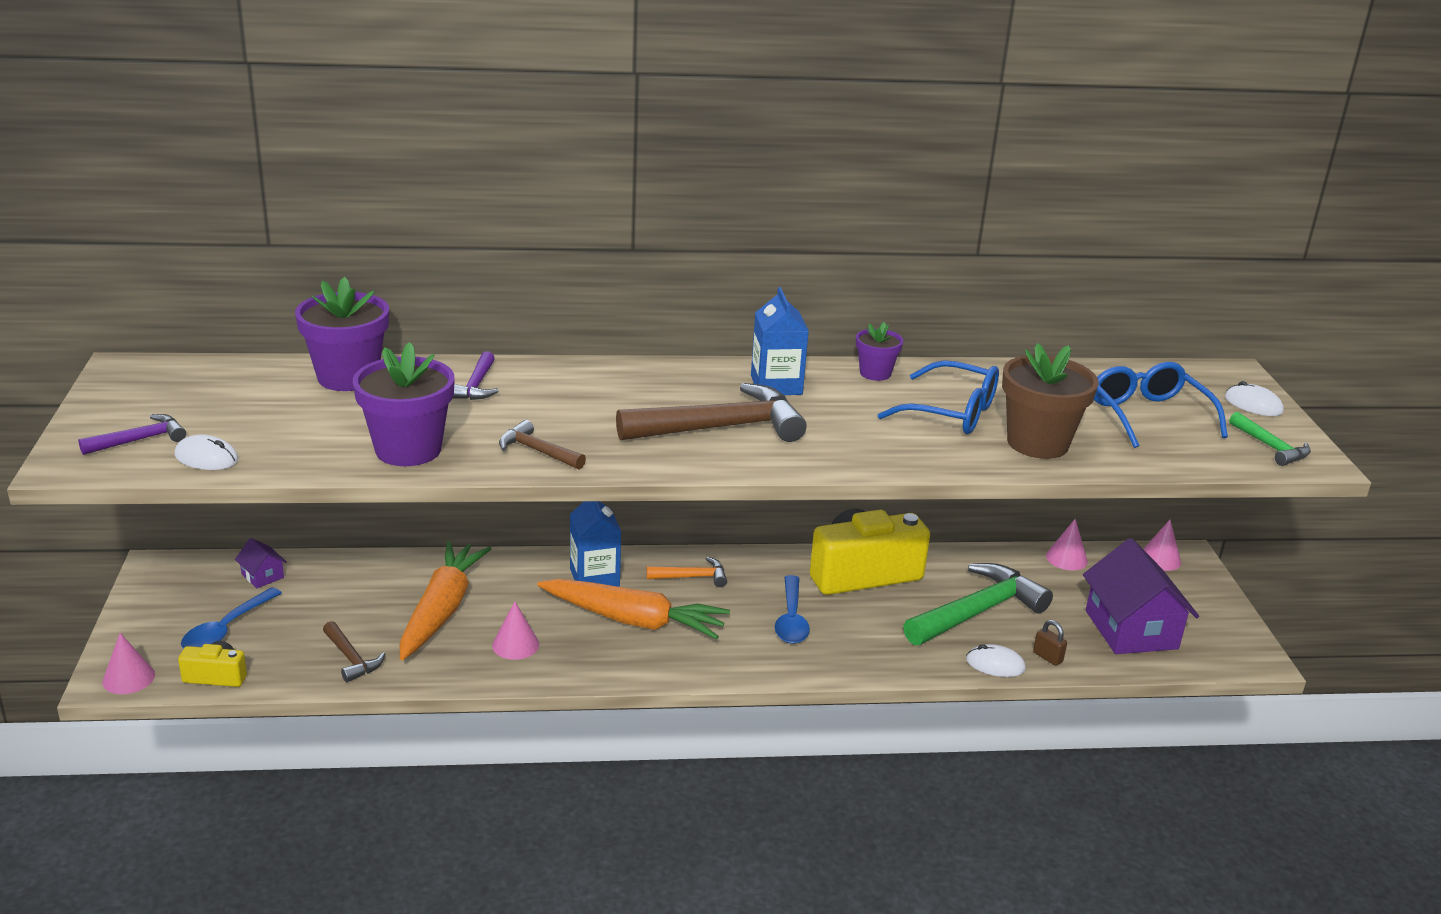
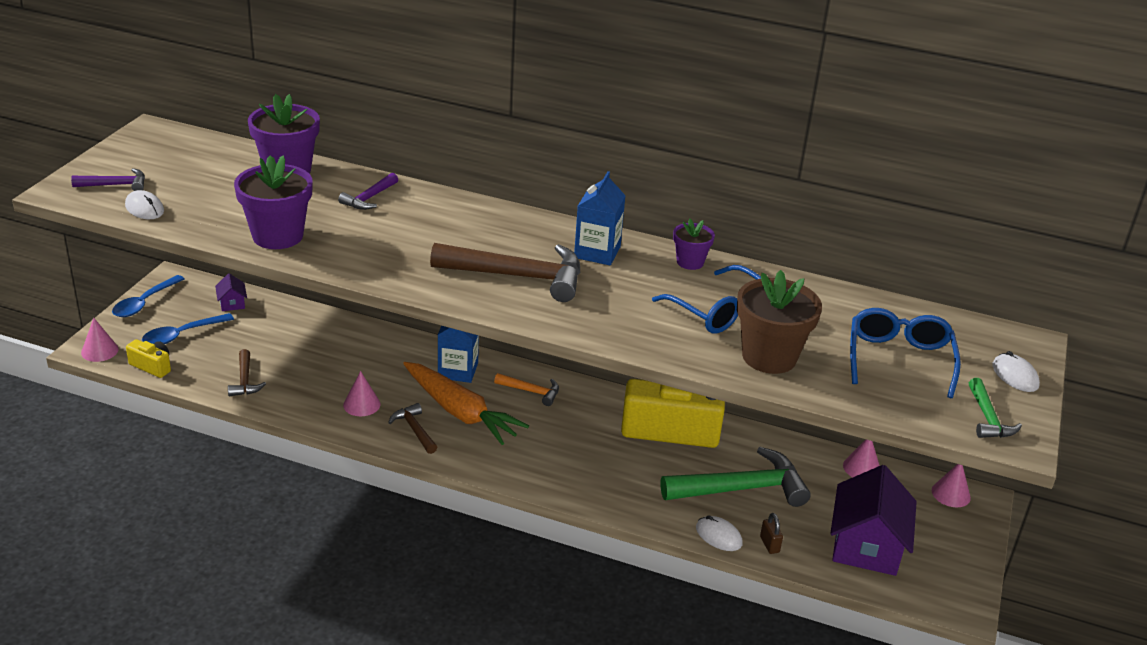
camera: 25 degrees right, 5 degrees up
orange carrot [400,541,492,660] -> none
brown hammer [499,420,586,469] -> brown hammer moved to [388,403,437,454]
blue spoon [775,575,810,644] -> blue spoon moved to [112,275,184,317]

